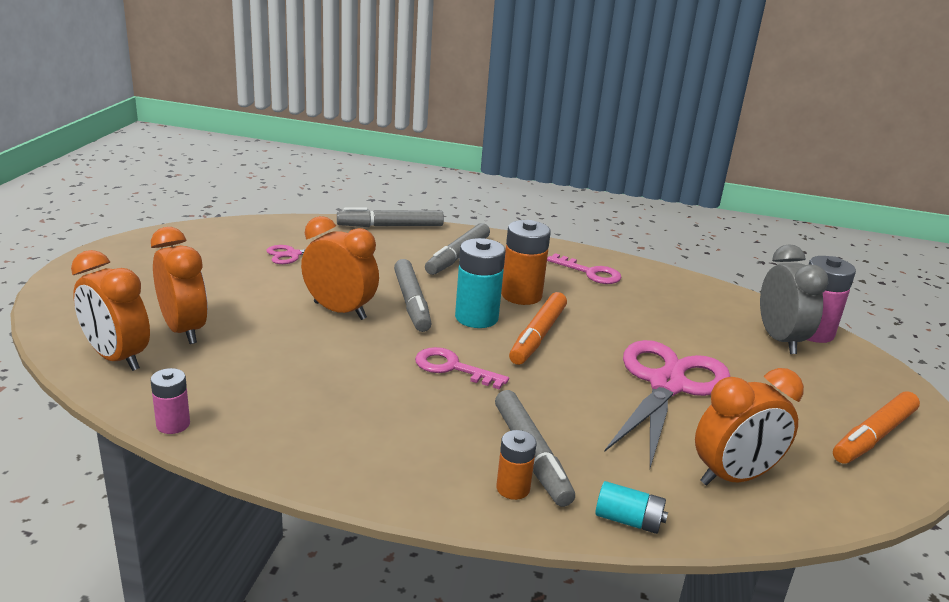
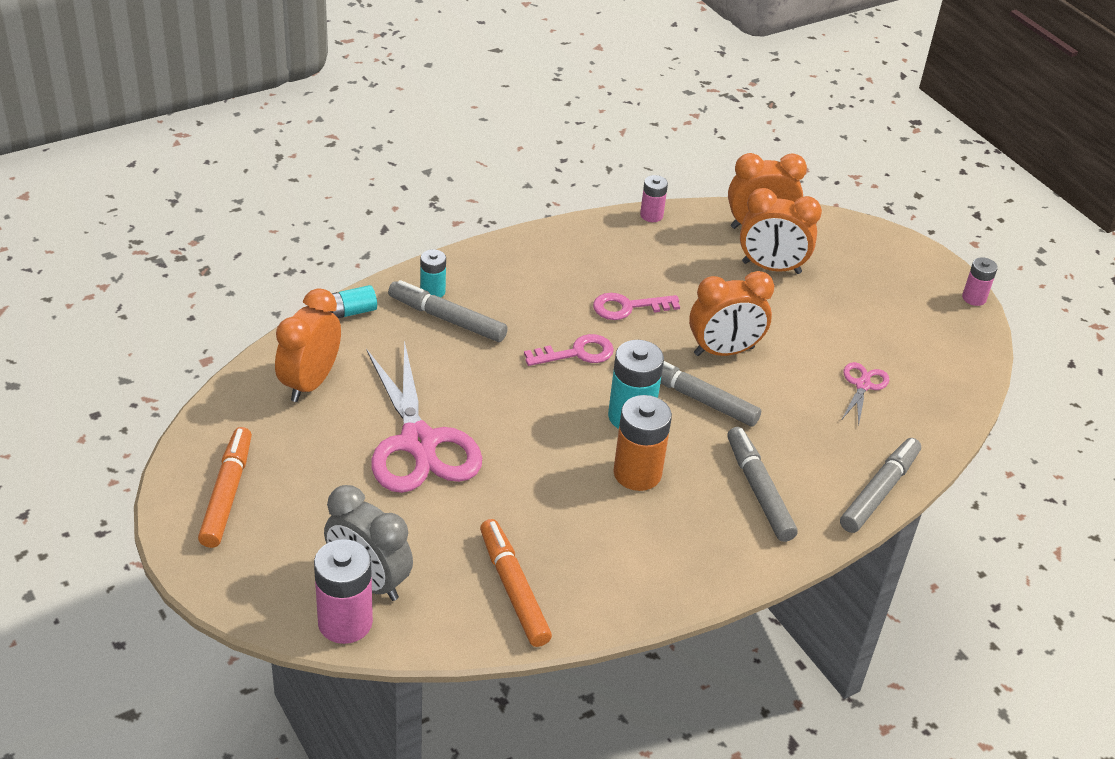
camera: 135 degrees right, 15 degrees up
orange battery [496,430,537,500] -> turquoise battery [420,249,446,298]
orange marker [509,292,567,365] -> orange marker moved to [480,519,552,647]
pink key [547,253,622,284] -> pink key moved to [593,293,680,320]
none -> pink battery [962,257,998,306]

